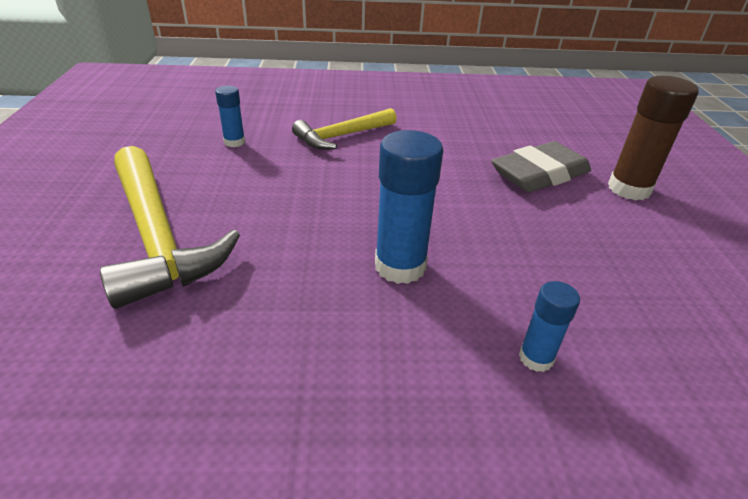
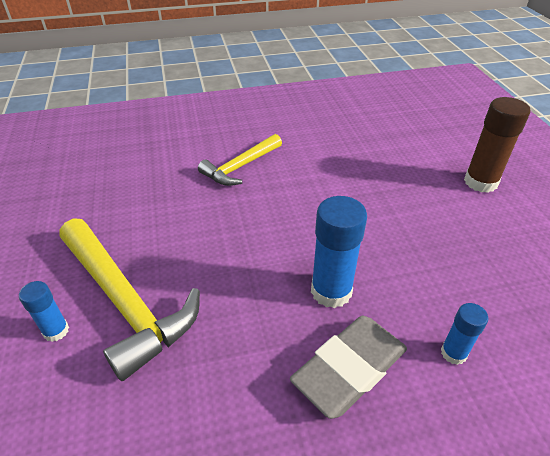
camera: 10 degrees left, 5 degrees up
blue glue stick [215,86,245,147] -> blue glue stick moved to [19,281,69,342]
grey eraser [491,141,591,192] -> grey eraser moved to [290,316,407,419]

